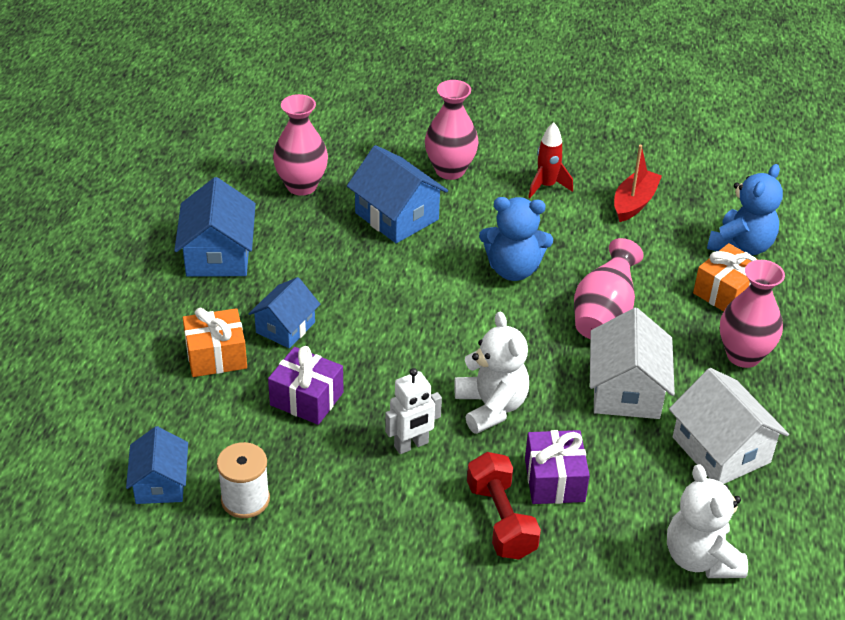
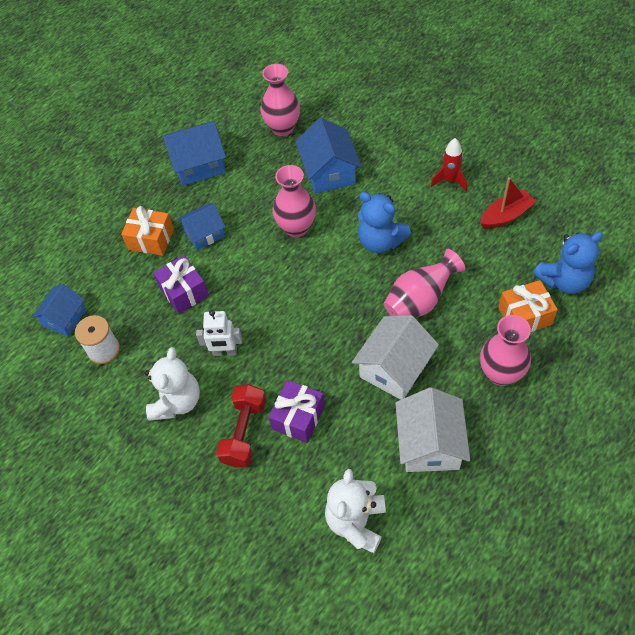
camera: 35 degrees right, 15 degrees up
blue house [174,177,256,277] -> blue house turned 45 degrees clockwise [163,121,226,186]
pink vase [425,80,479,180] -> pink vase moved to [272,165,316,237]
white teddy bear [454,312,529,434] -> white teddy bear moved to [145,347,200,421]

